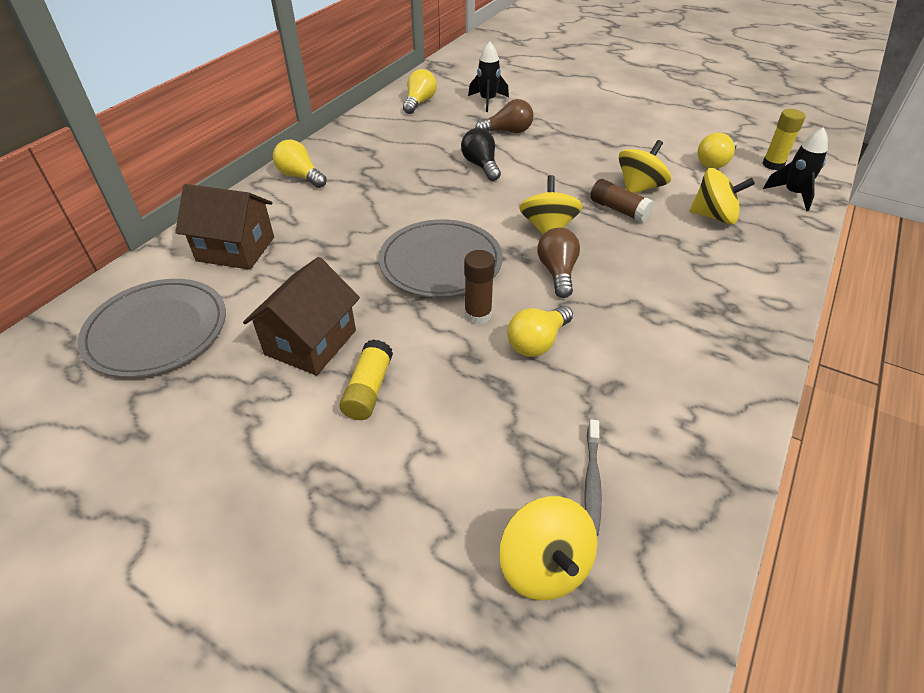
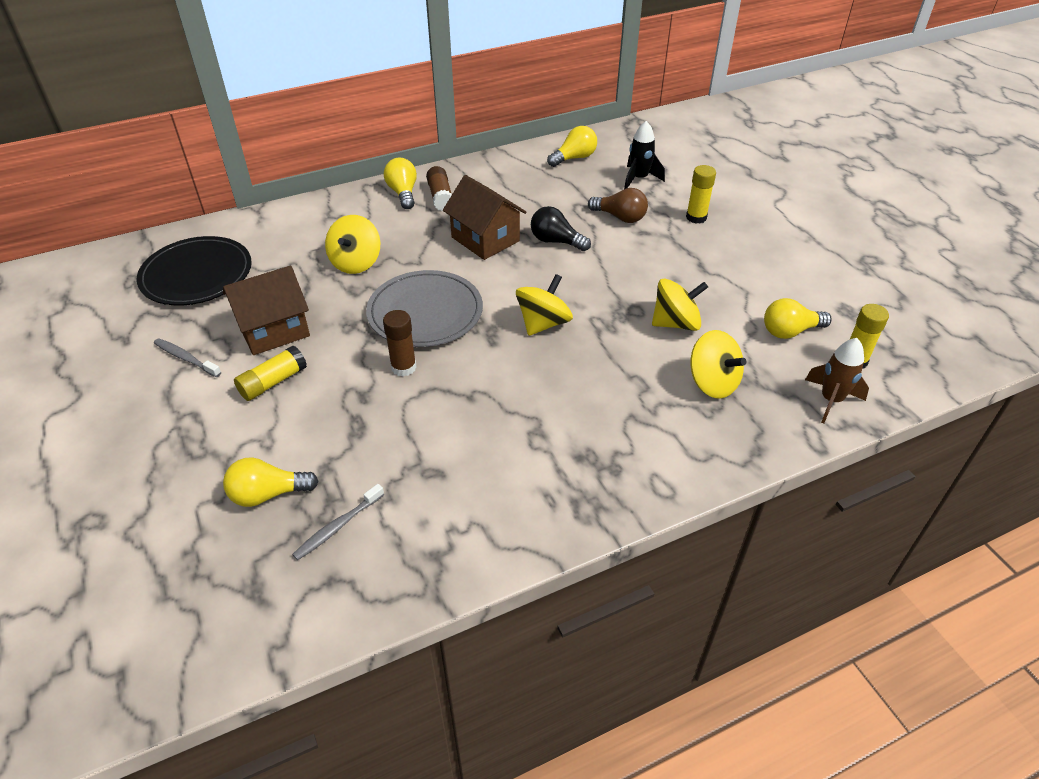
camera: 35 degrees right, 0 degrees up
grey plate [77,279,226,377] -> black plate [137,236,252,306]
brown house [175,184,274,270] -> brown house moved to [443,175,526,260]
black light bulb [461,128,501,181] -> black light bulb turned 75 degrees counterclockwise [531,206,591,251]
yellow spinning top [499,496,597,601] -> yellow spinning top moved to [325,215,380,274]
yellow light bulb [507,306,573,357] -> yellow light bulb moved to [223,457,319,507]
brown light bulb [537,228,580,298] -> none
brown glue stick [590,179,654,223] -> brown glue stick moved to [426,166,452,211]
black rocket [763,127,828,211] -> brown rocket [805,338,869,423]
none -> grey toothbrush [154,338,221,377]
none -> yellow glue stick [686,165,716,224]

